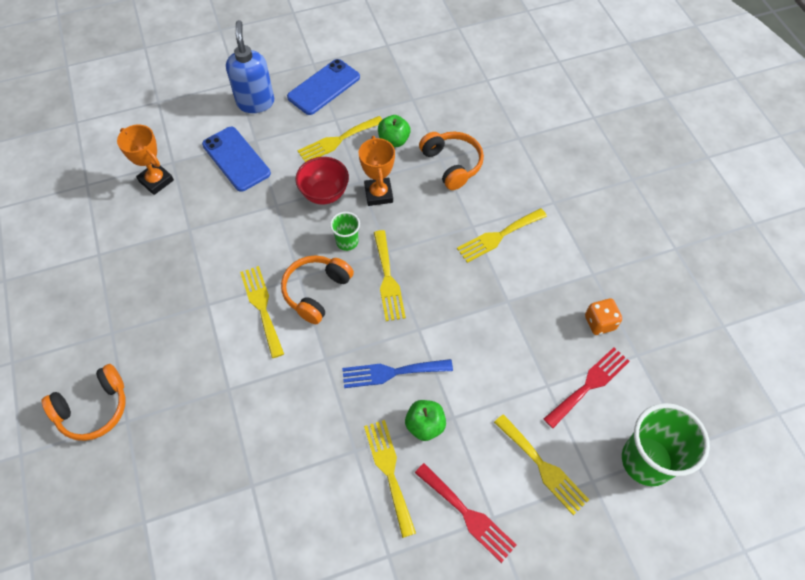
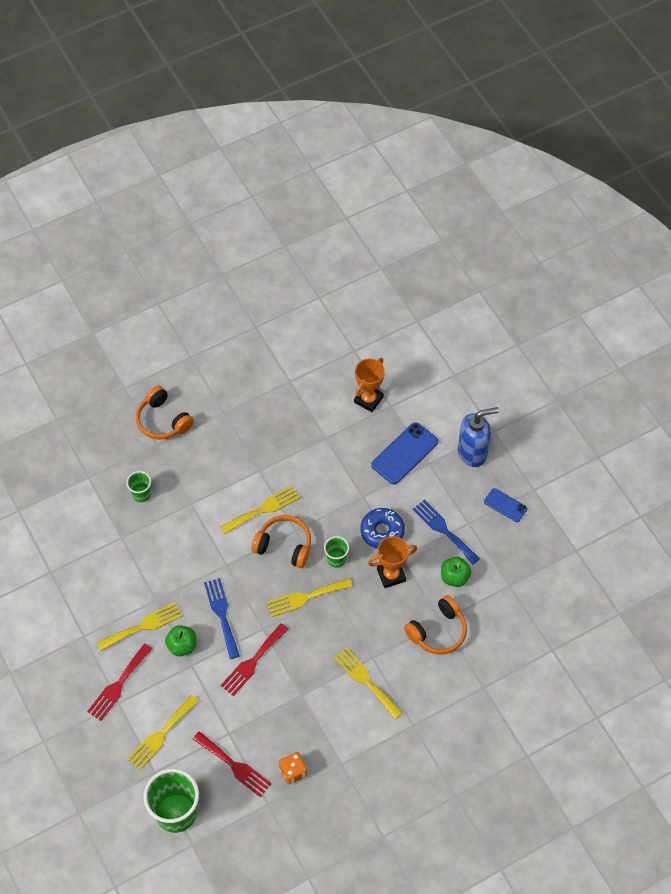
camera: 80 degrees right, 0 degrees up
blue phone [287,59,360,115] -> blue phone [484,488,527,522], size x0.59
red bowl [295,157,349,204] -> blue donut [360,508,405,549]
yellow fork [297,116,383,162] -> blue fork [413,499,480,565]
none -> green cup [126,471,151,502]
none -> red fork [220,623,288,696]

